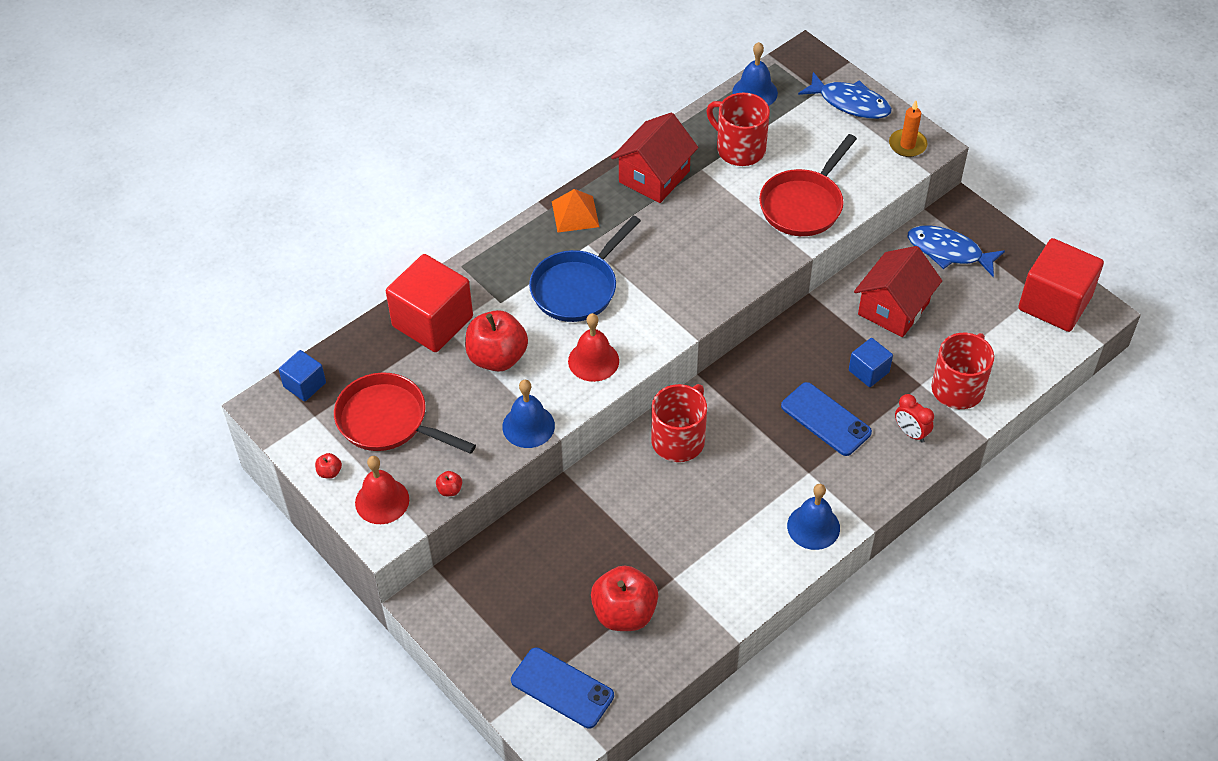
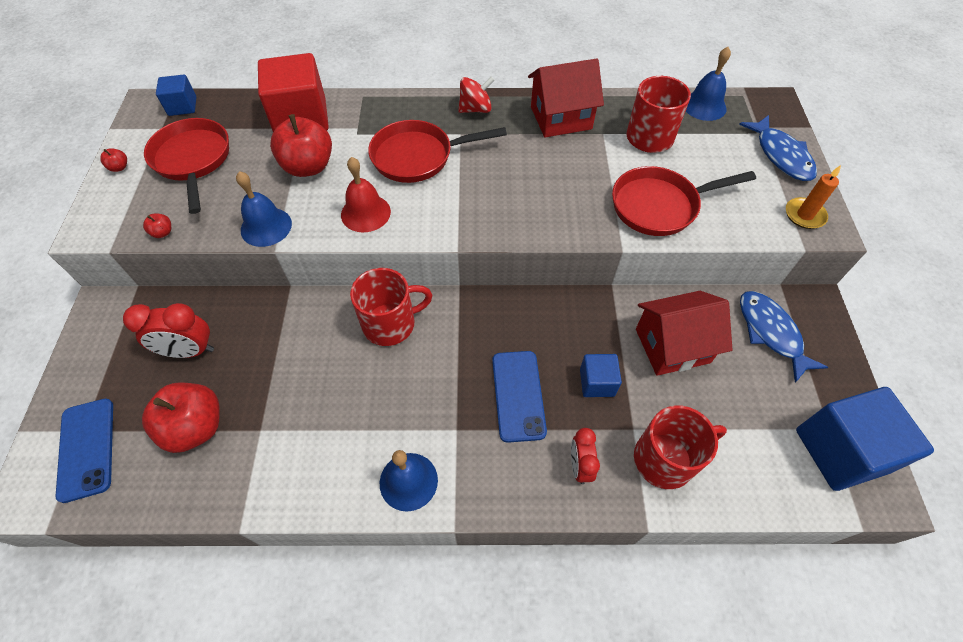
camera: 40 degrees right, 5 degrees up
red bell [355,456,409,524] -> none
blue pan [529,216,641,322] -> red pan [368,120,507,183]
orange pyramid [552,189,599,232] -> red spinning top [458,77,494,113]
red cube [1018,238,1104,332] -> blue cube [796,387,934,491]
none -> red clock [123,303,214,358]

